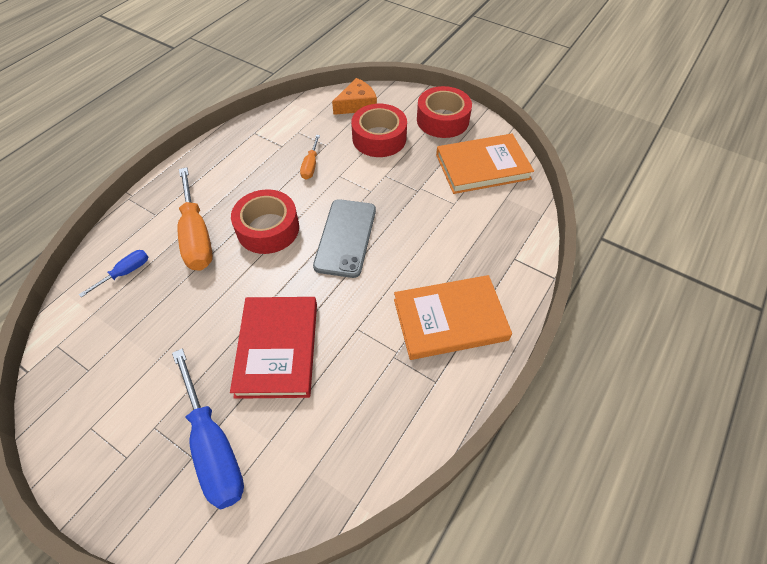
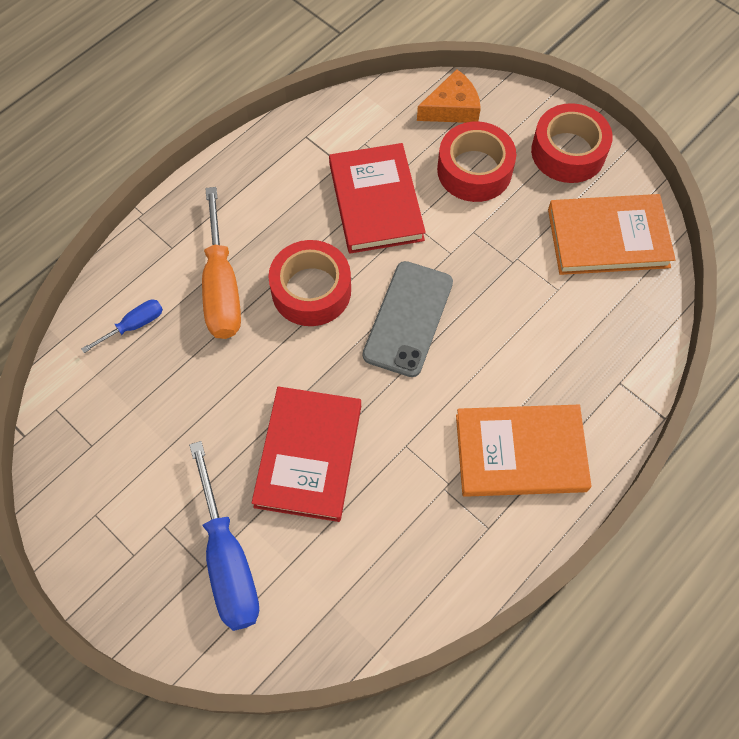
camera: 10 degrees right, 10 degrees up
orange screwdriver [300,135,320,180] -> red book [329,143,426,253]

